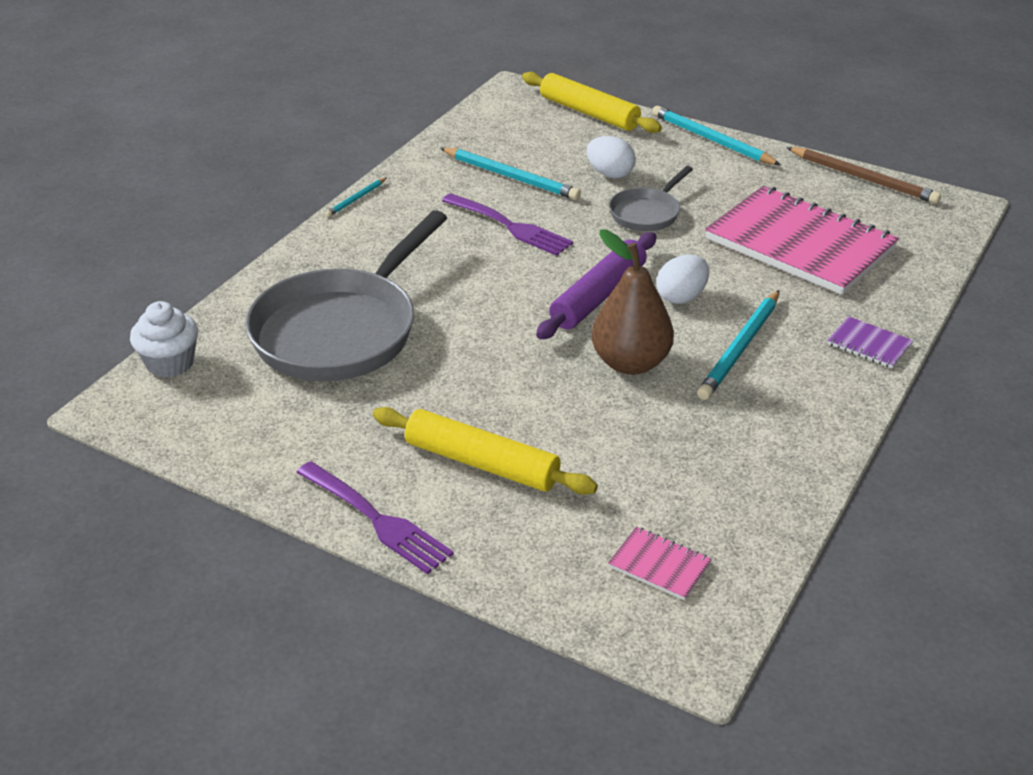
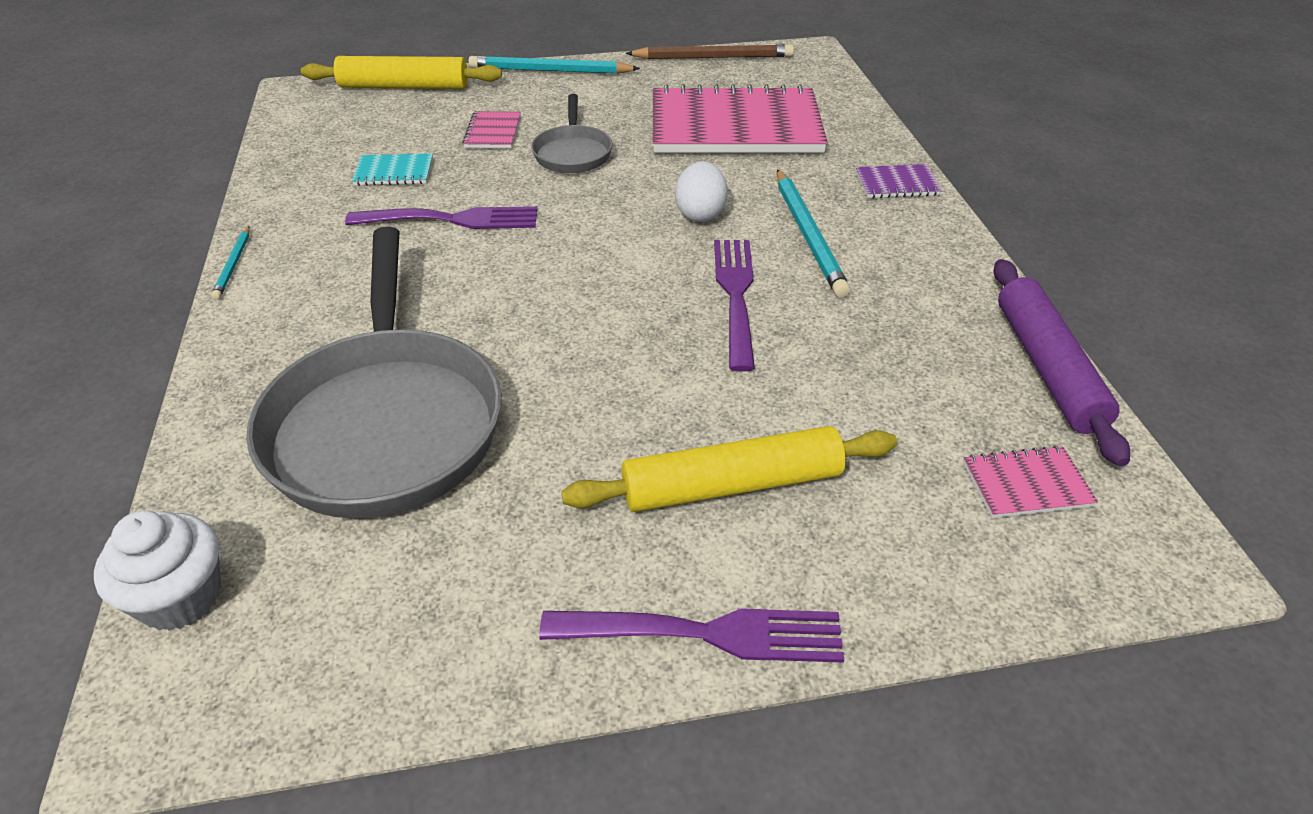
camera: 40 degrees left, 5 degrees up
turquoise pencil [440,148,581,200] -> turquoise notebook [352,153,433,186]
purple rolling pin [536,232,656,340] -> purple rolling pin moved to [993,259,1130,466]
white egg [587,136,636,178] -> pink notebook [462,111,521,148]
brown pear [591,229,674,375] -> purple fork [714,240,755,372]

